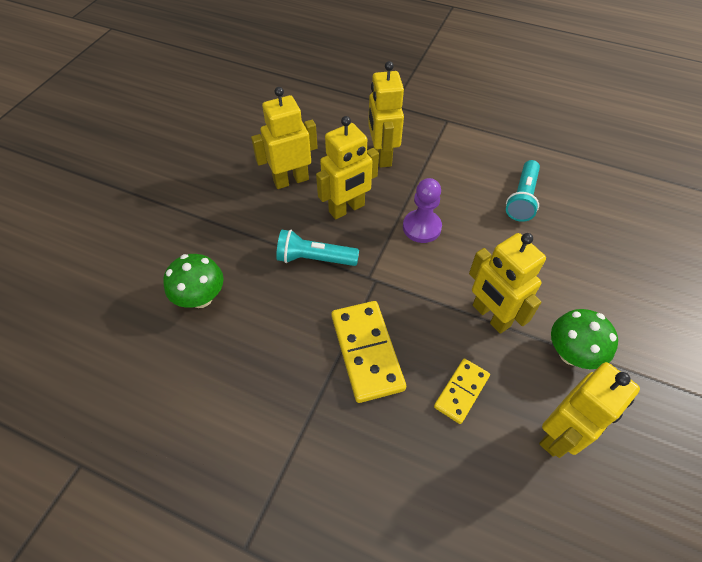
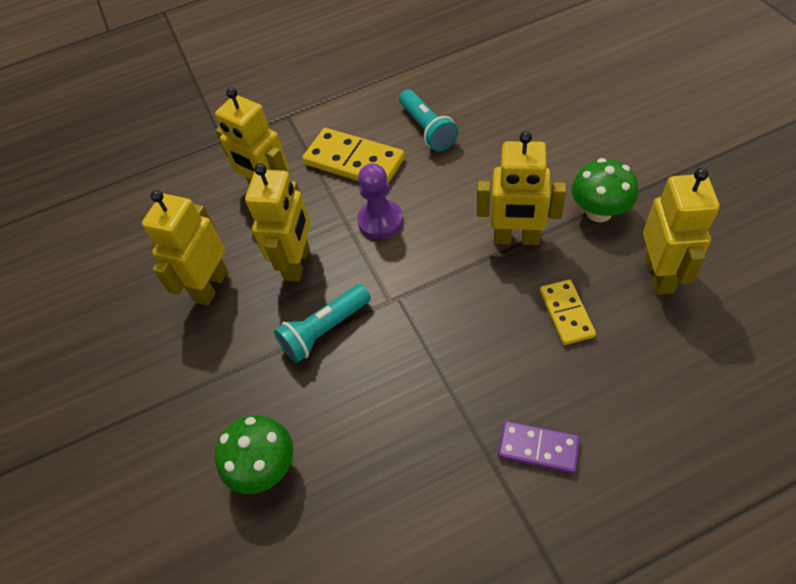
camera: 40 degrees left, 0 degrees up
yellow domino [331,301,406,403] -> yellow domino moved to [302,128,405,182]
none -> purple domino [498,421,580,474]

